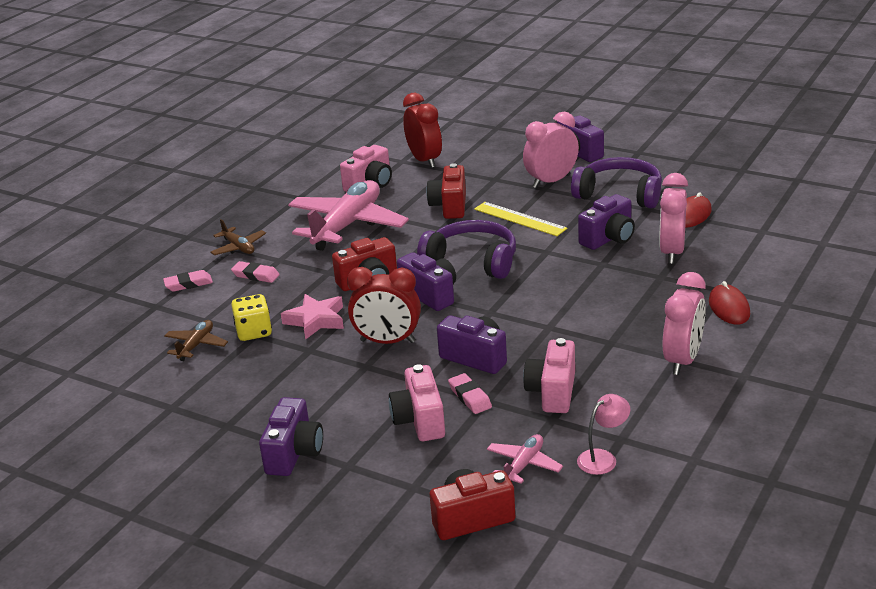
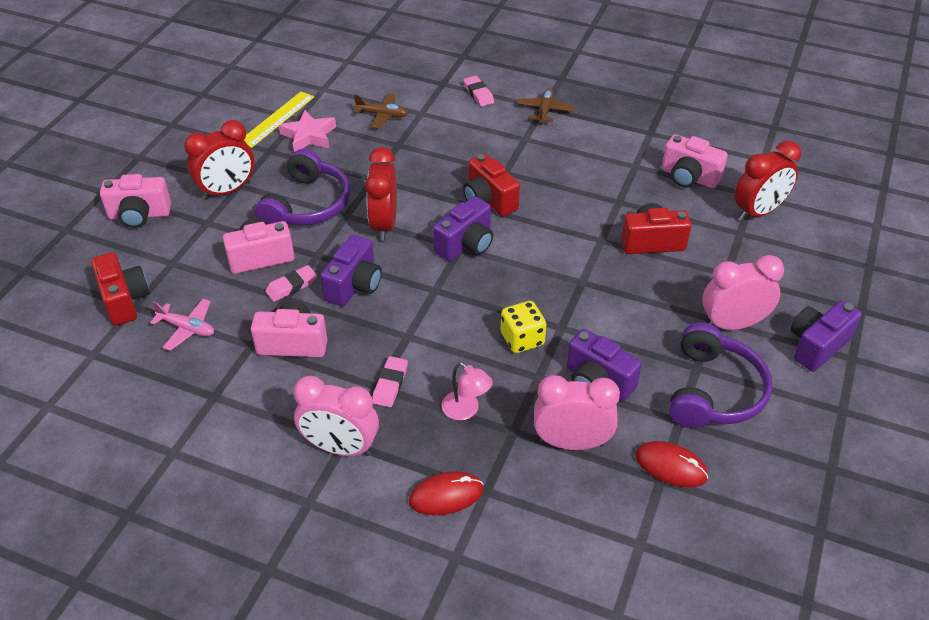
camera: 80 degrees right, 15 degrees up
brown plane [210,219,266,255] -> brown plane turned 150 degrees clockwise [517,89,574,125]
pink eraser [231,261,280,283] -> pink eraser moved to [372,356,408,407]
yellow dice [231,294,272,341] -> yellow dice moved to [501,301,546,353]
purple camera [259,397,323,476] -> red clock [184,120,254,200]
pink star [281,294,344,340] -> pink star moved to [279,110,336,152]
pink plane [288,180,409,251] -> none
purple headphones [417,220,516,279] -> purple headphones moved to [255,149,350,226]
yellow ruler [474,202,567,236] -> yellow ruler moved to [244,91,314,148]
pink clock [523,112,579,188] -> pink clock turned 60 degrees counterclockwise [702,255,784,330]
pink lamp [577,394,630,475] -> pink lamp moved to [441,362,493,420]
none -> pink camera [100,174,171,228]

